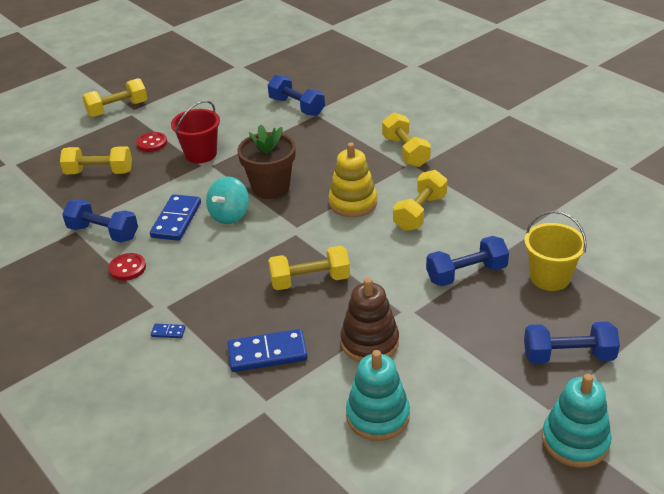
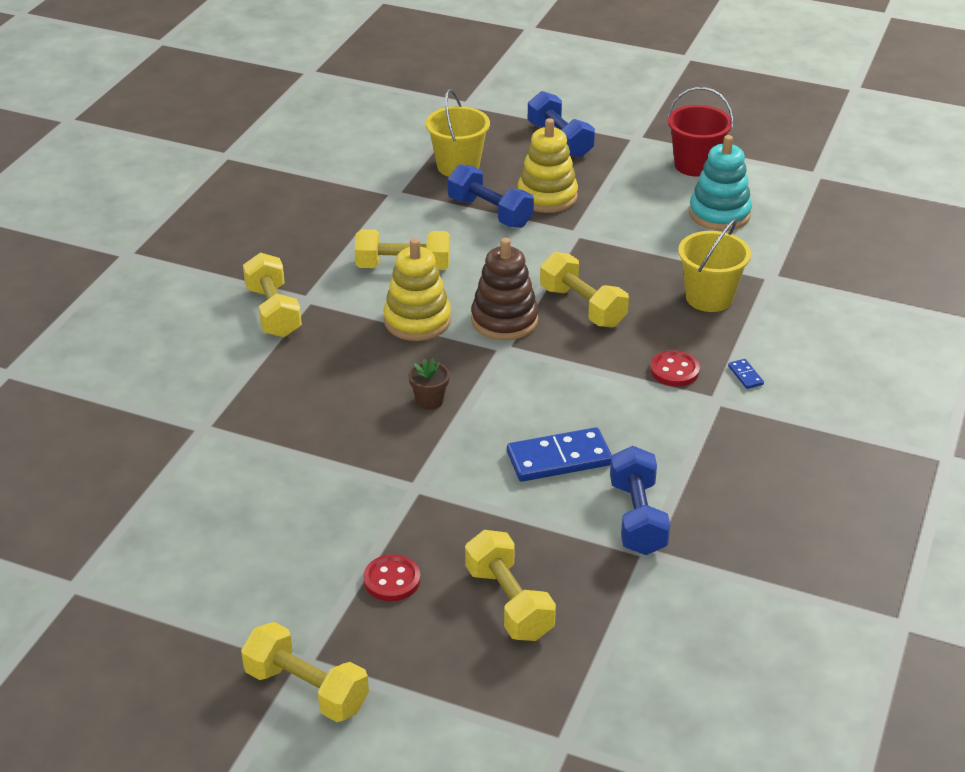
camera: 120 degrees left, 0 degrees up
red button [109,253,146,281] -> red button moved to [650,351,700,387]
red bucket [171,100,220,163] -> red bucket moved to [667,87,733,177]
turquoise spinning top [206,177,249,224] -> none
blue domino [228,329,308,372] -> yellow bucket [678,219,751,312]
brown flower pot [237,124,296,199] -> brown flower pot [408,359,450,410], size x0.48
blue dumbbell [268,75,325,116] -> none
brown stacking toy [340,278,399,362] -> brown stacking toy moved to [471,238,538,340]
yellow dumbbell [382,113,431,167] -> yellow dumbbell turned 60 degrees counterclockwise [243,252,302,337]
turquoise stacking toy [542,374,612,468] -> none
none -> yellow stacking toy [517,118,578,213]

